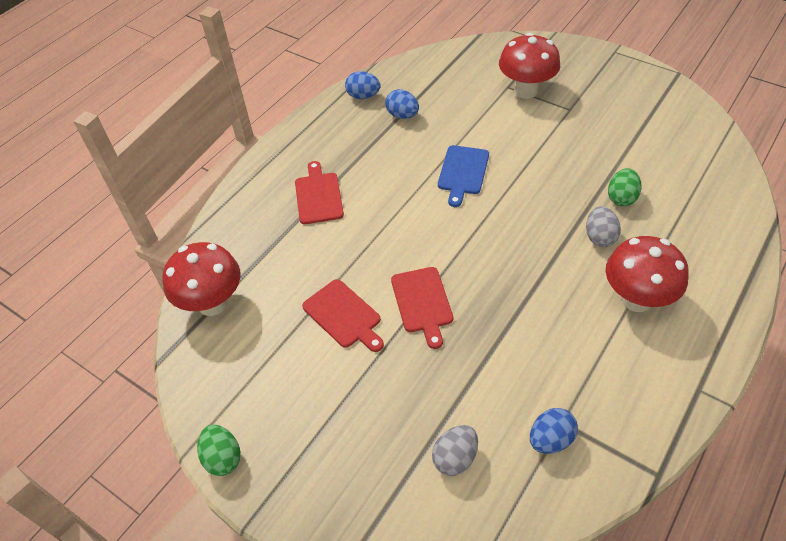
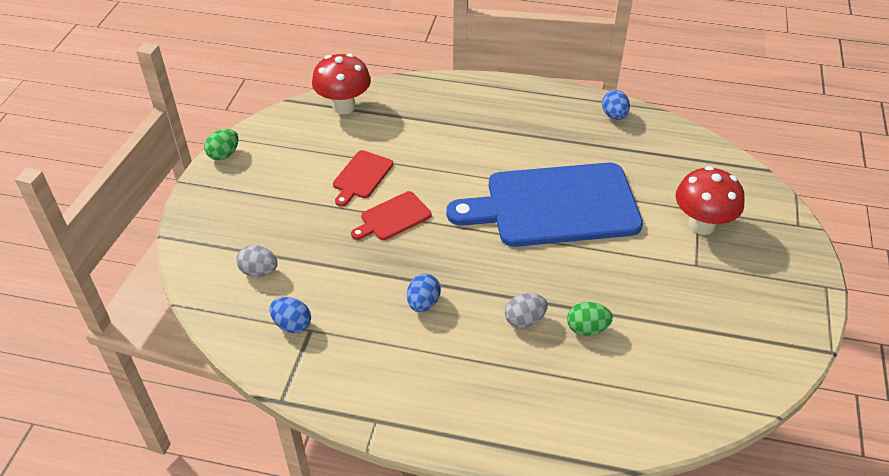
camera: 65 degrees right, 5 degrees down
red cutting board [295,161,344,224] -> none
blue egg [385,89,419,119] -> blue egg moved to [407,274,441,312]
blue cutting board [438,145,489,207] -> blue cutting board [446,162,643,247], size x2.32
red mushroom [606,236,689,312] -> none

